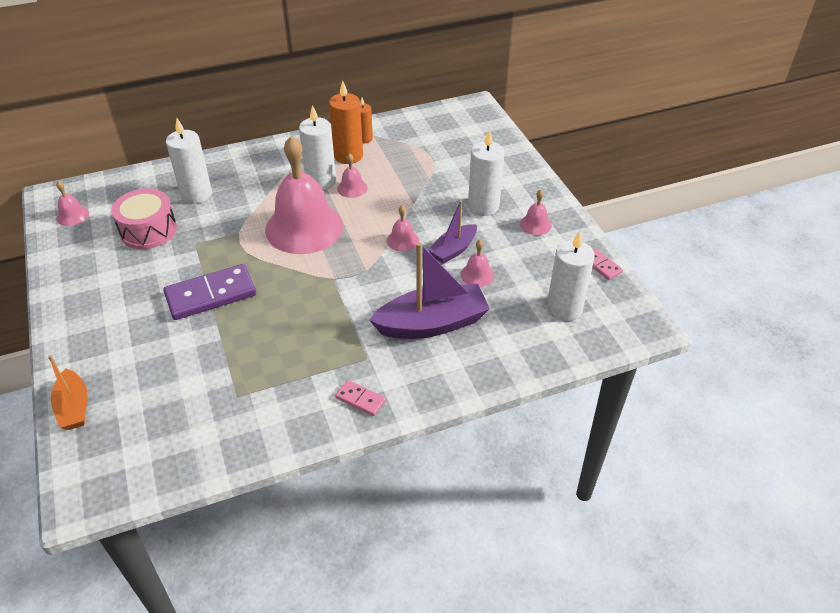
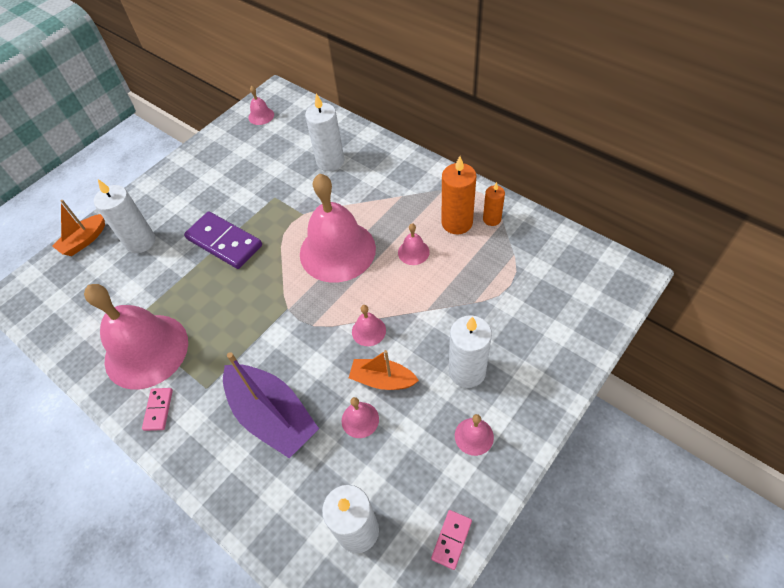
camera: 65 degrees right, 10 degrees up
pink drum [111,188,177,249] -> none
white candle [299,105,336,190] -> white candle moved to [94,179,155,253]
purple boat [428,200,477,264] -> orange boat [349,350,419,390]
none -> pink bell [84,284,188,390]

